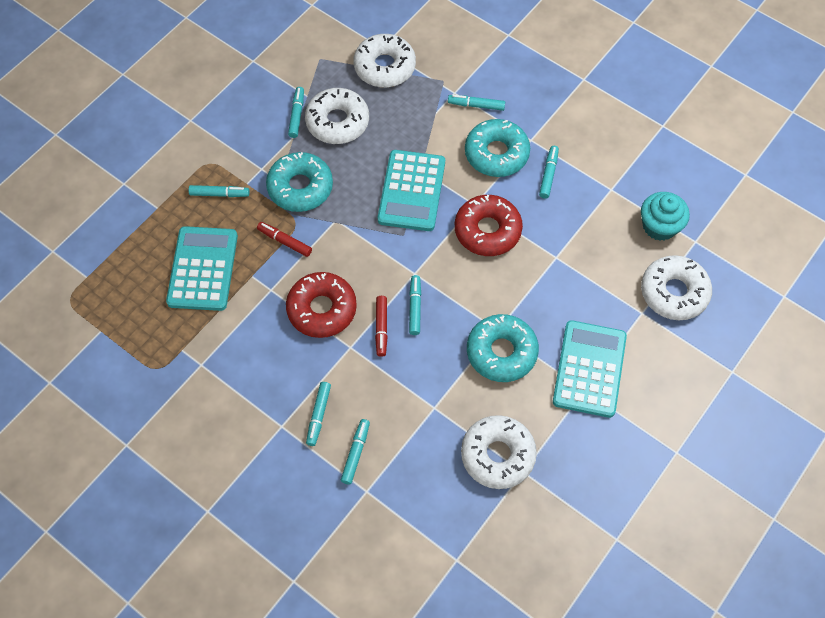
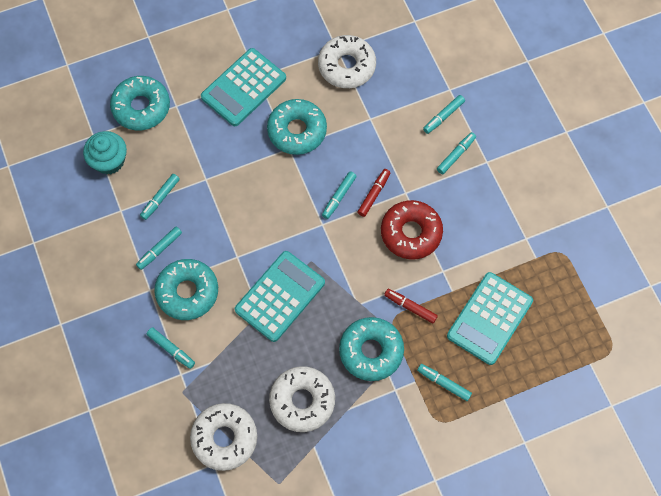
camera: 150 degrees left, 5 degrees up
red marker [257,222,312,257] -> red marker turned 150 degrees clockwise [384,289,438,324]
turquoise marker [288,87,304,138] -> turquoise marker moved to [140,174,180,220]
red donut [455,195,523,256] -> none
white donut [641,255,712,320] -> turquoise donut [110,76,170,130]

